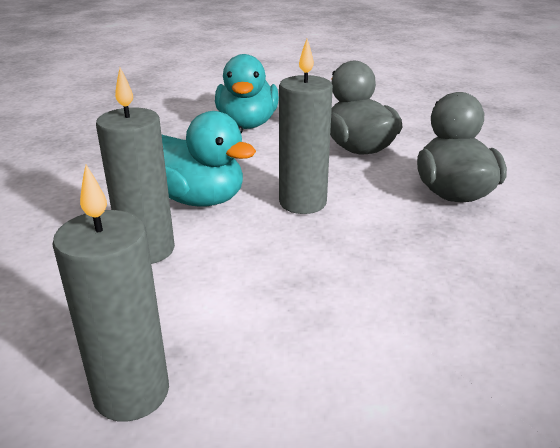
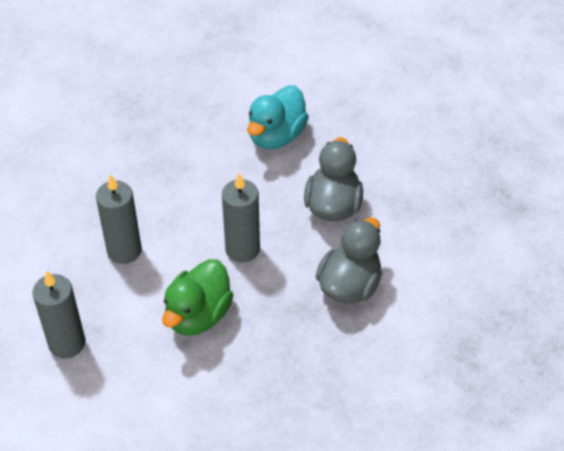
camera: 30 degrees right, 20 degrees up
turquoise duck [161,111,256,207] -> none
none -> green duck [162,259,233,336]

